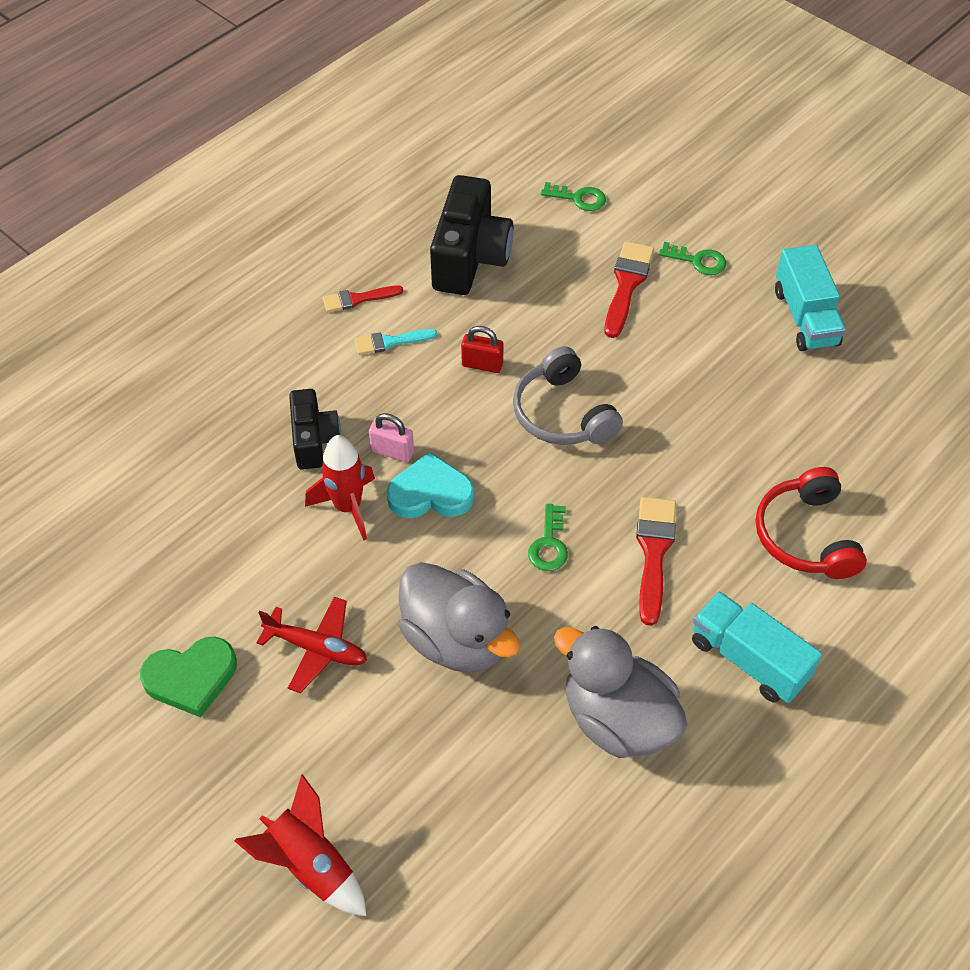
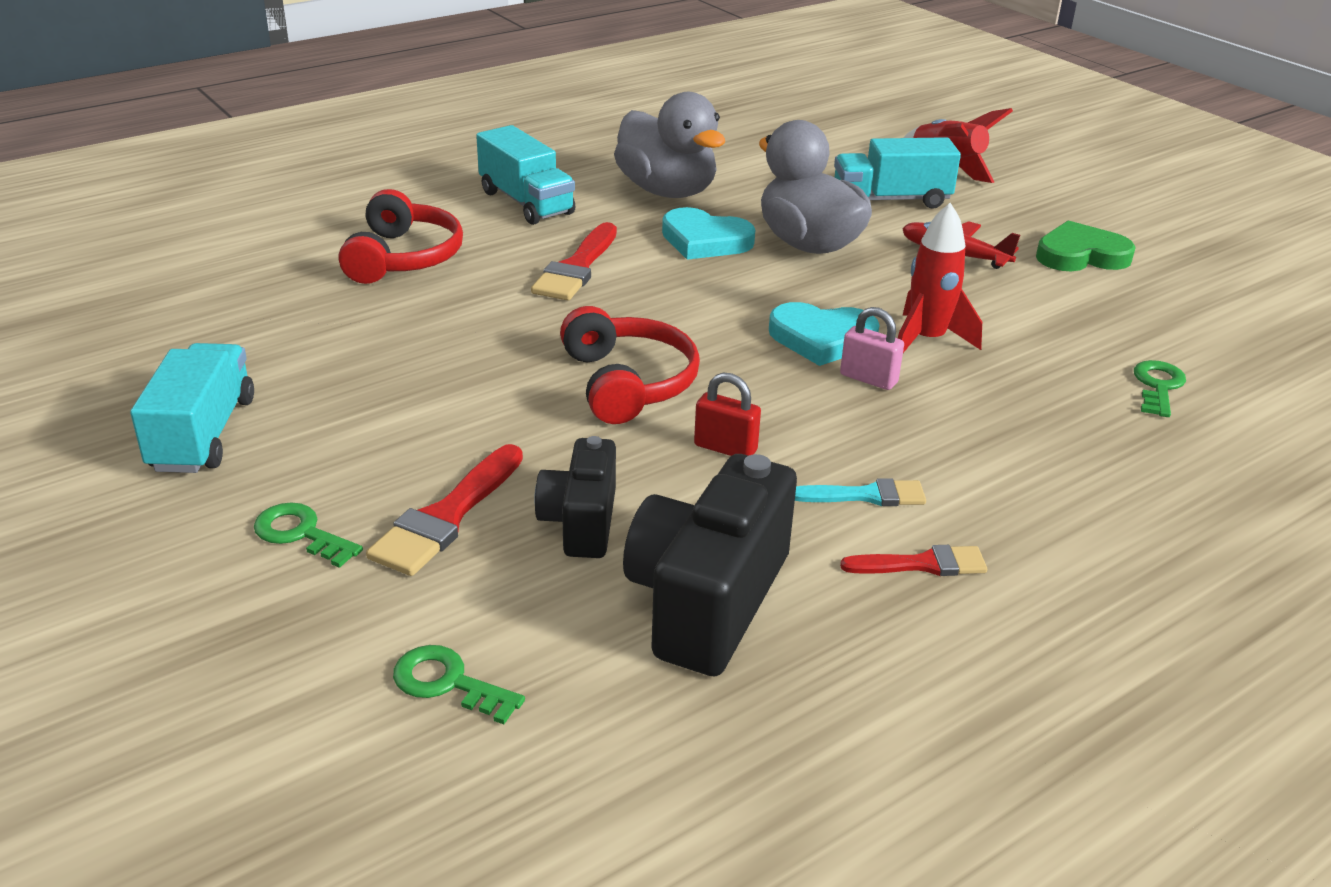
camera: 170 degrees left, 20 degrees down
black camera [289,389,341,470] -> black camera moved to [534,436,616,558]
grey headphones [513,346,623,445] -> red headphones [560,306,700,424]
green key [528,504,568,571] -> green key moved to [1134,360,1186,417]
none -> turquoise heart [662,207,755,260]
none -> turquoise truck [834,137,961,209]

